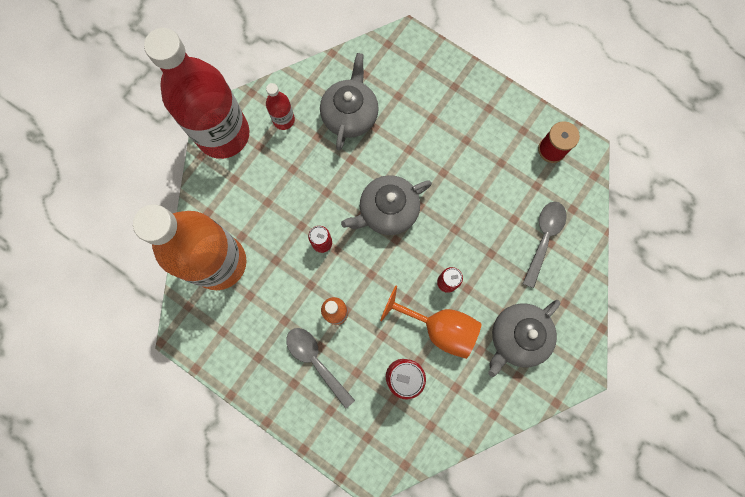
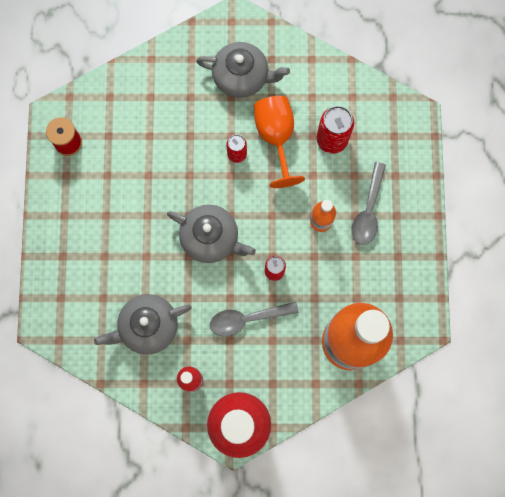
camera: 125 degrees left, 0 degrees up
grey spoon [523,202,567,288] -> grey spoon moved to [210,302,299,337]

